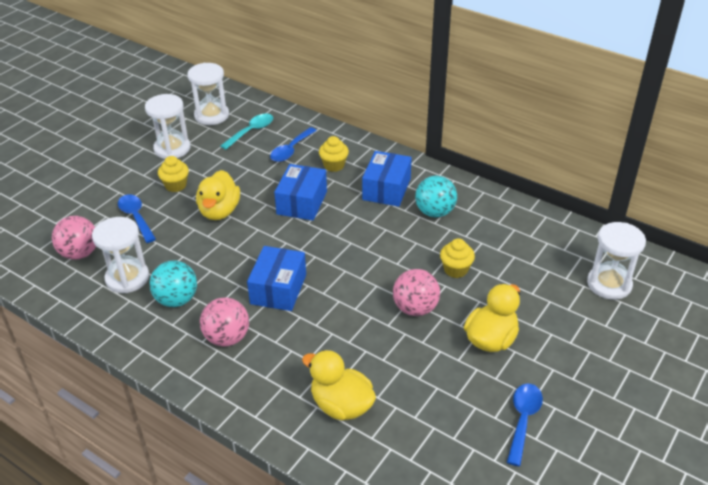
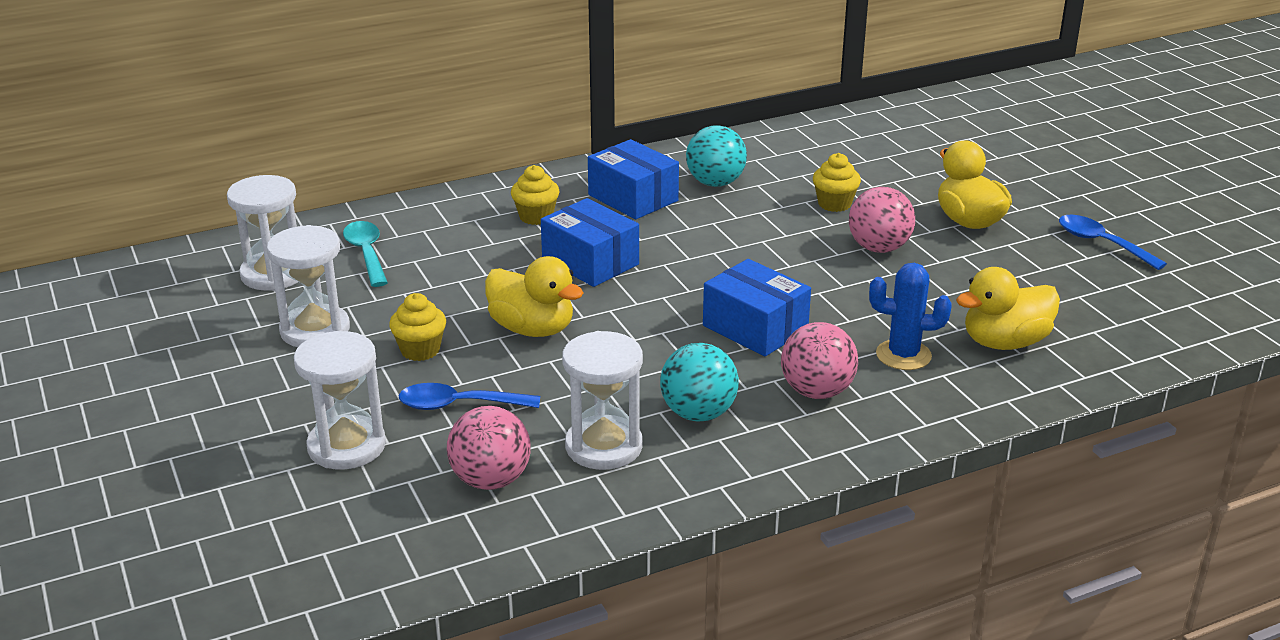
camera: 60 degrees left, 10 degrees down
blue spoon [270,127,317,162] -> none
white hourglass [587,222,646,300] -> white hourglass moved to [294,331,386,470]
none -> blue cactus [869,263,952,370]

